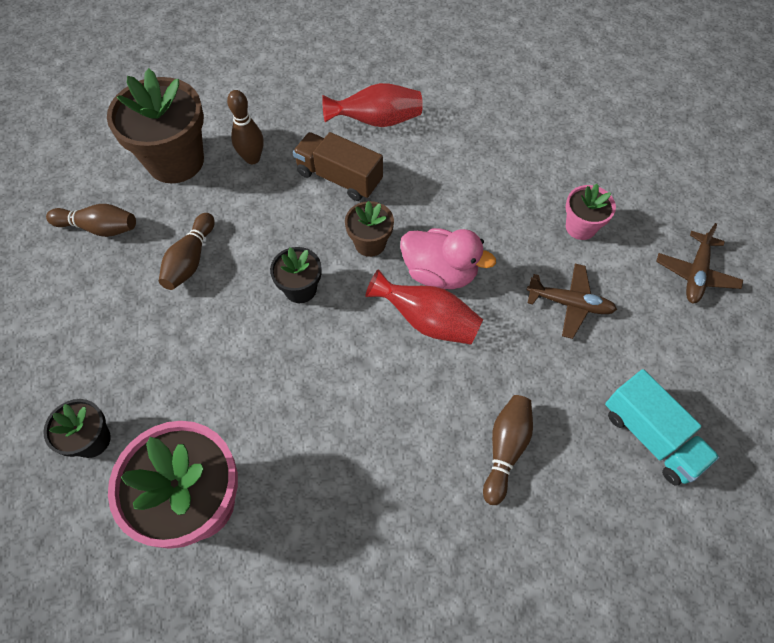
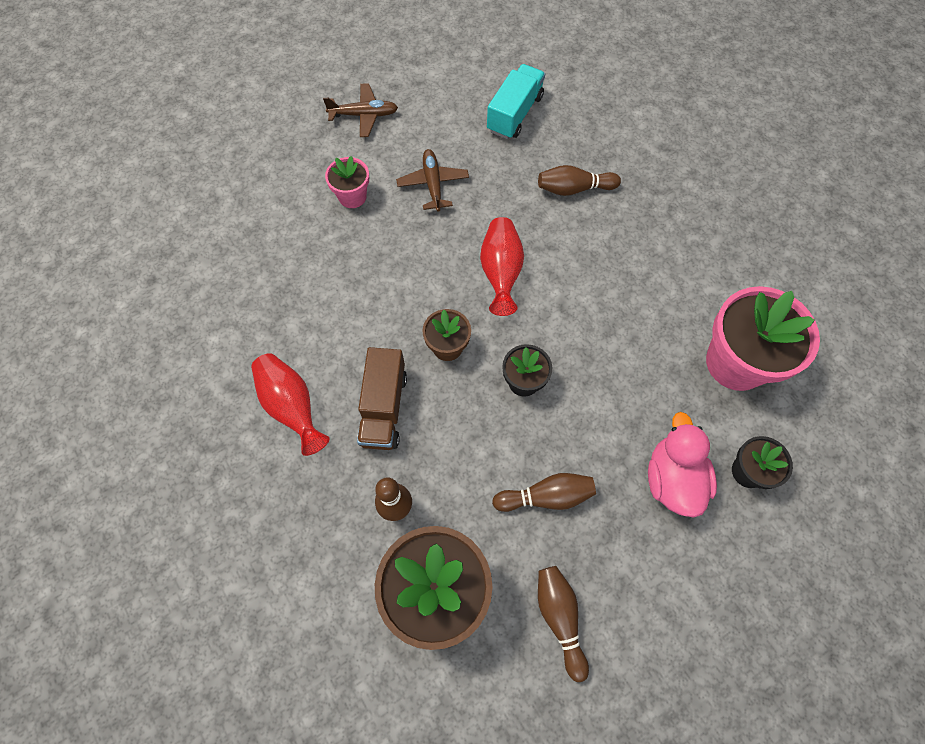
camera: 115 degrees left, 5 degrees up
pink duck [400,228,496,289] -> pink duck moved to [648,412,717,518]

